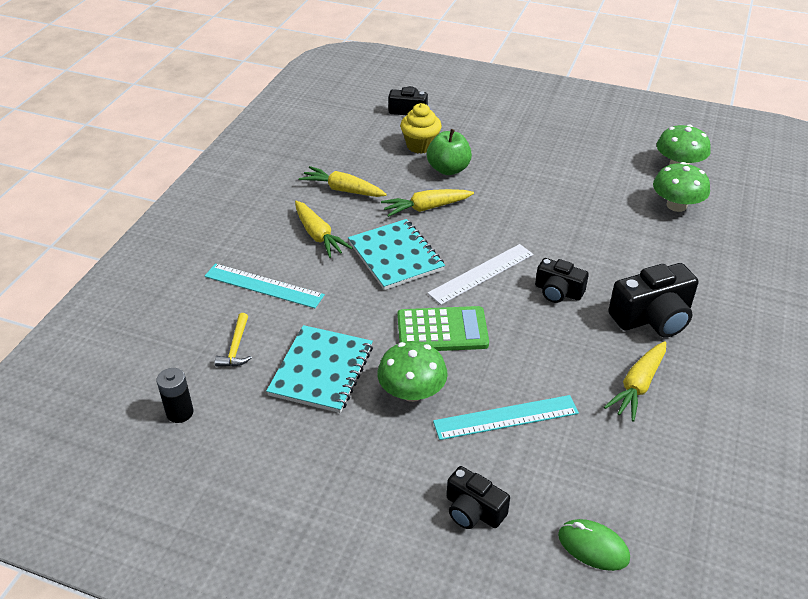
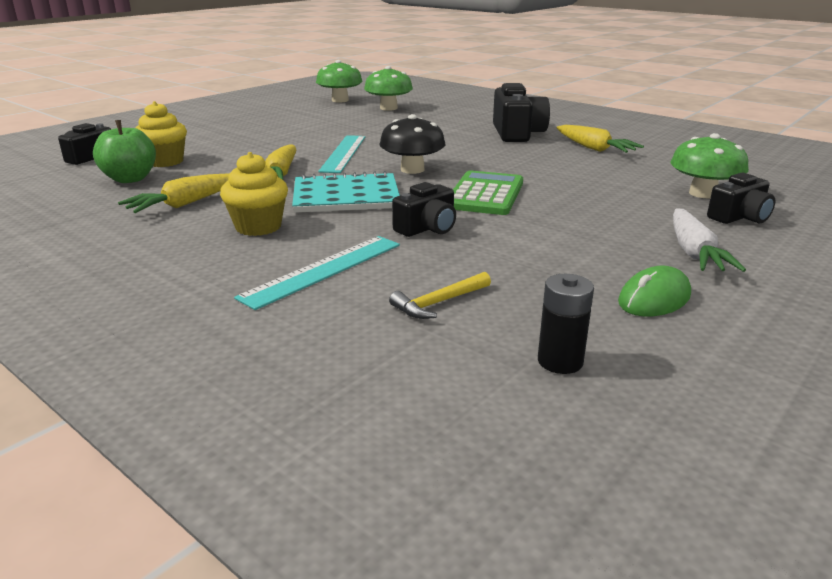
camera: 70 degrees left, 15 degrees down
yellow hammer [215,313,252,367] -> yellow hammer turned 120 degrees clockwise [389,272,491,319]
turquoise notebook [266,325,373,413] -> none
yellow carrot [295,201,353,258] -> yellow cupcake [220,152,288,236]
green mushroom [377,341,448,402] -> green mushroom moved to [671,133,749,198]
green apple [427,129,472,175] -> green apple moved to [93,120,156,183]
white ruler [428,244,533,305] -> black mushroom [379,114,445,174]
turquoise ruler [433,395,579,440] -> turquoise ruler moved to [318,135,365,173]
black camera [535,258,589,303] -> black camera moved to [392,182,456,237]
green mouse [558,519,630,571] -> green mouse moved to [618,266,691,316]
none -> white carrot [673,208,746,272]

